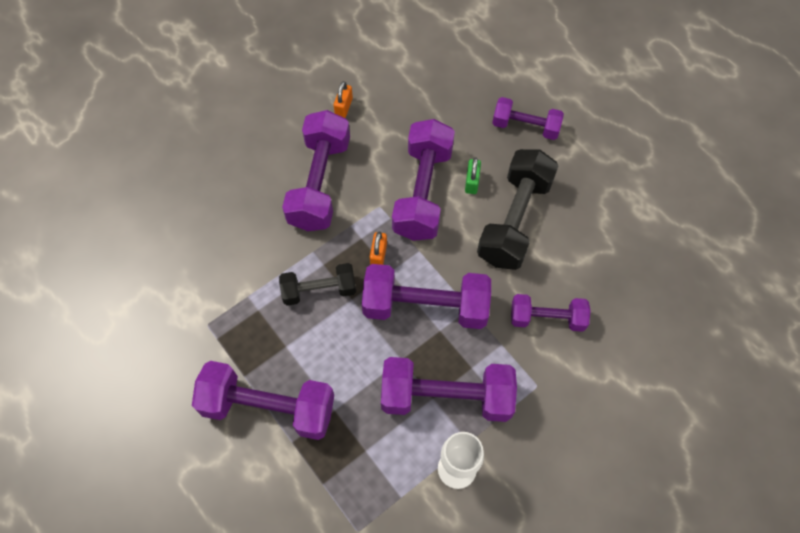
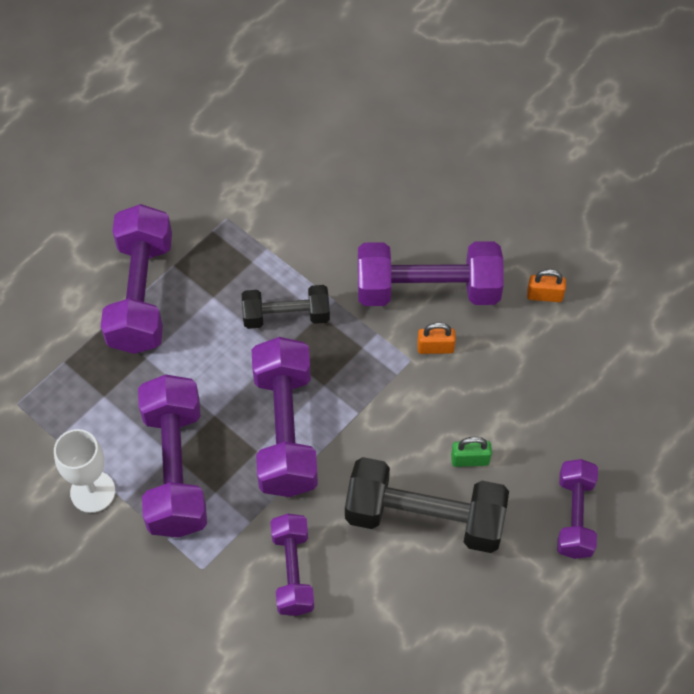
camera: 80 degrees right, 5 degrees down
black dumbbell [279,263,356,306] -> black dumbbell turned 75 degrees counterclockwise [242,285,330,329]
orange padlock [370,232,387,265] -> orange padlock moved to [417,322,456,354]
purple dumbbell [392,119,455,241] -> none

